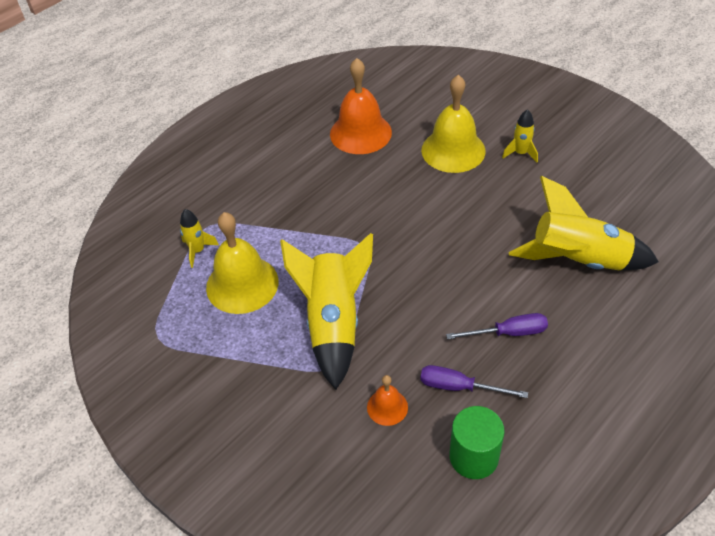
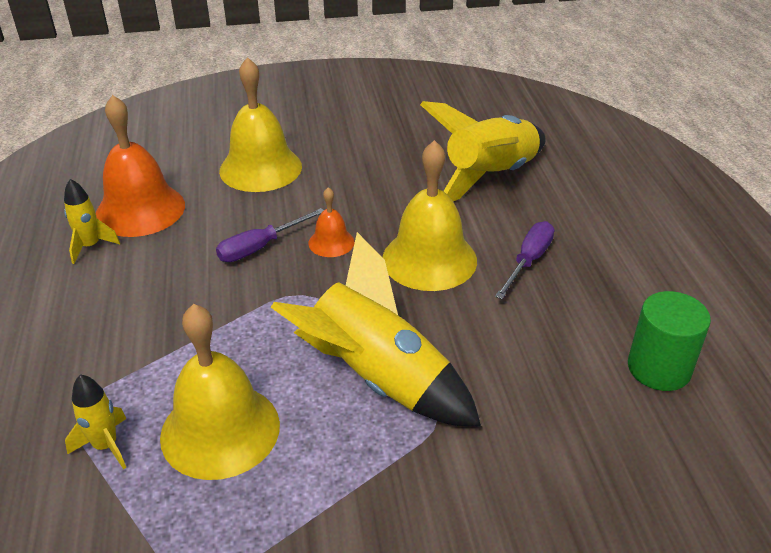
camera: 55 degrees left, 10 degrees down
orange bell [367,375,408,426] -> orange bell moved to [308,187,354,257]
purple screwdriver [420,365,528,398] -> purple screwdriver moved to [216,208,324,262]
yellow rocket [502,109,538,163] -> yellow rocket moved to [64,179,120,264]
none -> yellow bell [383,140,477,291]

